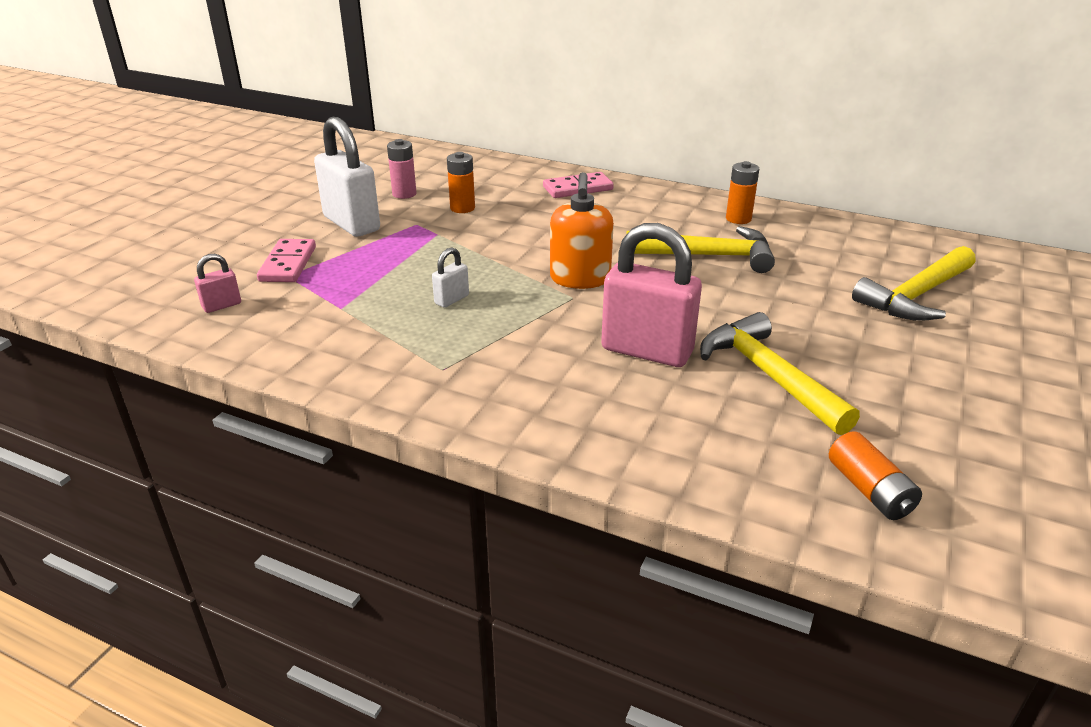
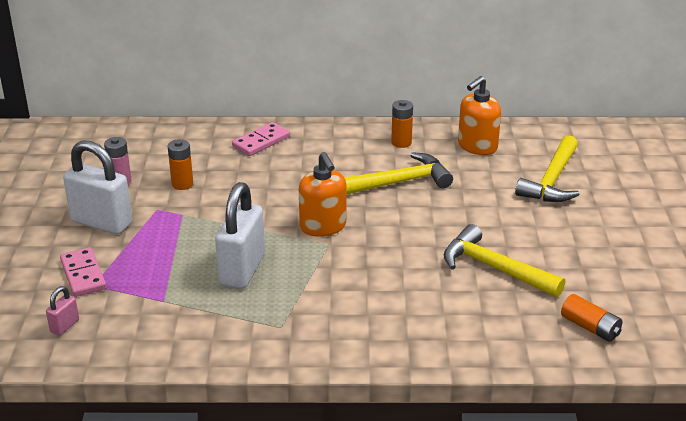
camera: 25 degrees left, 0 degrees up
white padlock [432,247,469,308] -> white padlock [215,182,265,289], size x2.22
pink padlock [601,223,702,367] -> none
none -> orange soap dispenser [458,76,501,155]

